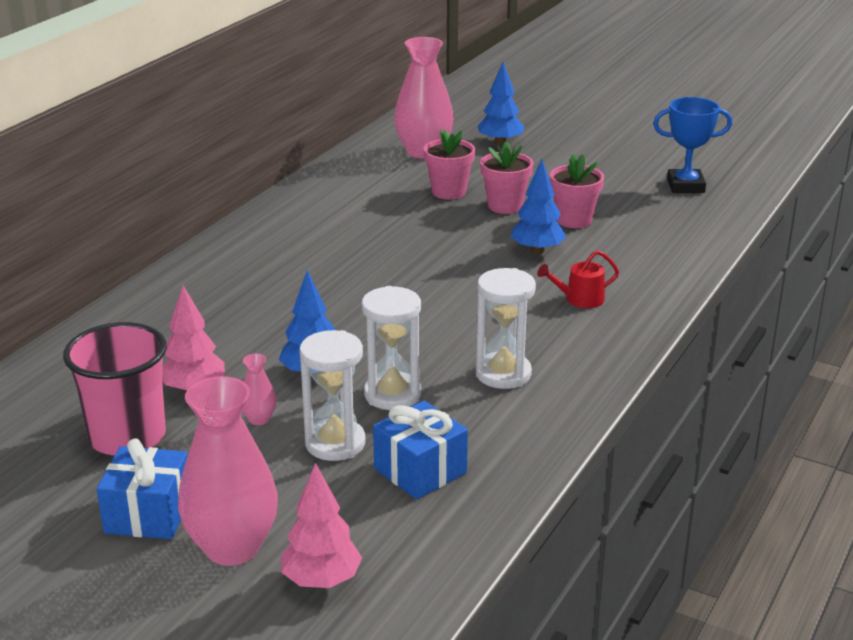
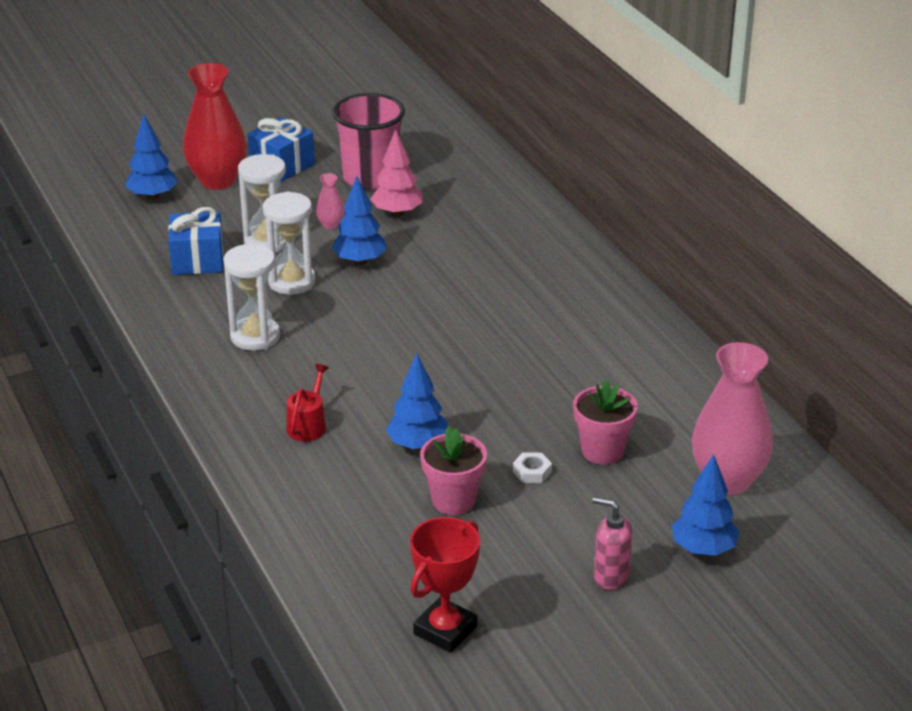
camera: 125 degrees right, 5 degrees up
pink vase [178,376,278,566] -> red vase [183,63,247,190]
pink tree [281,463,362,588] -> blue tree [125,113,178,200]
pink flower pot [480,141,533,214] -> white nut [513,452,552,483]
blue trophy [653,97,732,193] -> red trophy [410,517,480,653]
none -> pink soap dispenser [592,497,633,590]

